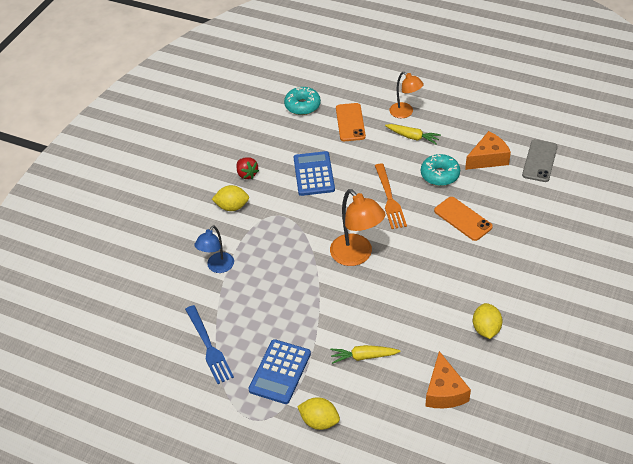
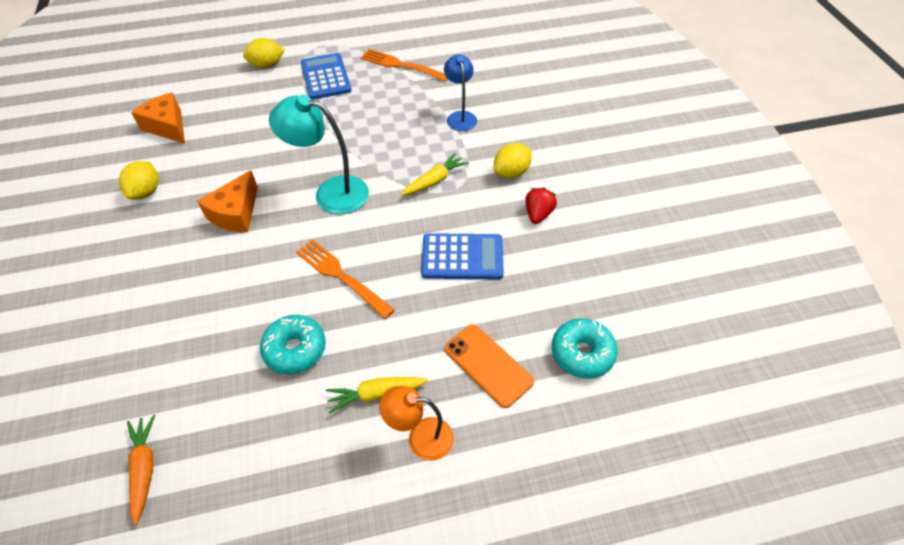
camera: 140 degrees right, 5 degrees up
blue fork [185,305,234,384] -> orange fork [361,49,448,82]
red strawberry [236,158,259,179] -> red strawberry turned 90 degrees clockwise [525,188,557,224]
blue calculator [294,151,335,196] -> blue calculator turned 45 degrees counterclockwise [421,233,504,279]
orange lamp [330,189,386,266] -> turquoise lamp [269,95,369,214]
yellow carrot [330,345,401,364] -> yellow carrot moved to [401,153,468,196]
orange phone [434,197,493,241] -> none
orange cheese [465,131,511,170] -> orange cheese moved to [197,170,258,232]
yellow lemon [473,303,503,339] -> yellow lemon turned 45 degrees clockwise [119,161,159,199]
grey phone [522,139,558,182] -> orange carrot [127,414,155,525]

